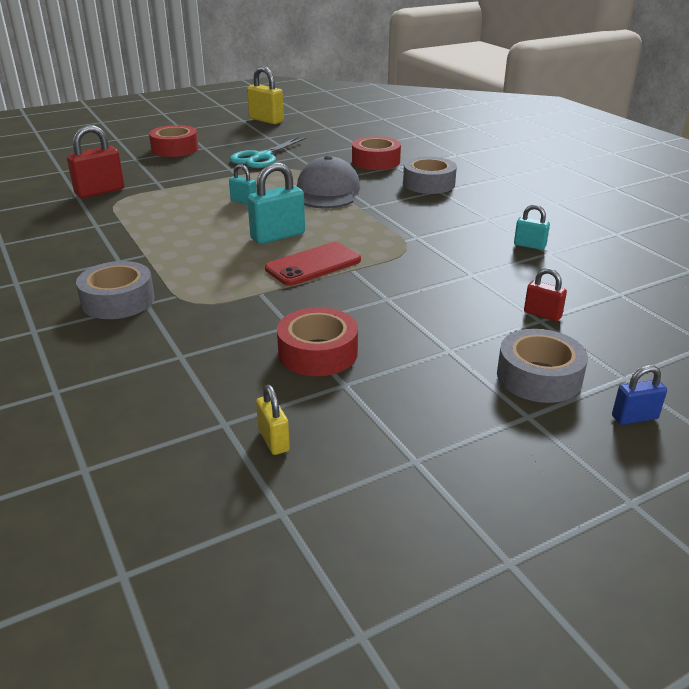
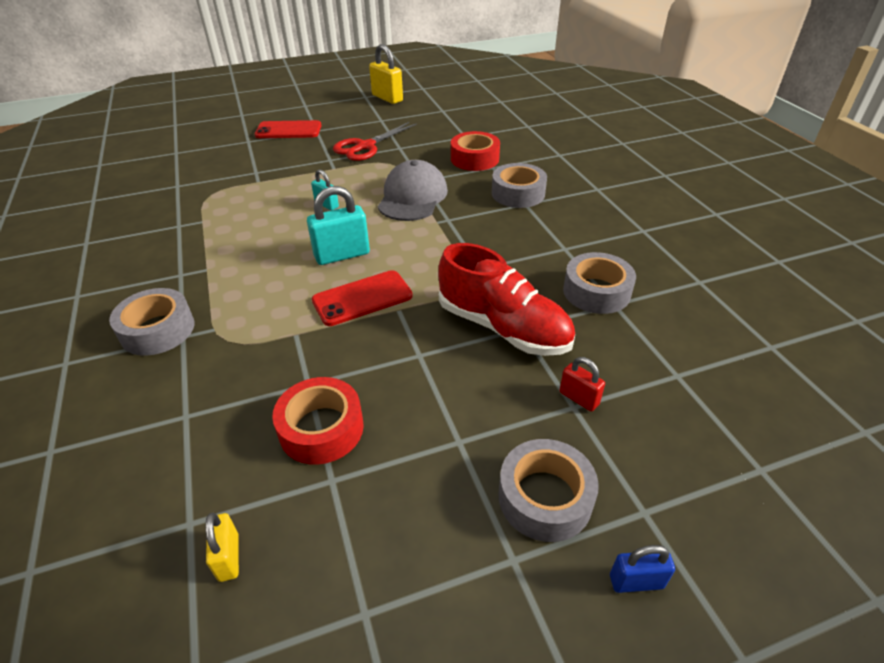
camera: 10 degrees right, 10 degrees up
red padlock [67,125,124,198] -> none
red tape [149,125,199,157] -> red phone [255,120,321,138]
turquoise scissors [230,137,307,168] -> red scissors [333,122,417,161]
turquoise padlock [514,205,550,250] -> grey tape [563,252,636,314]
none -> red shoe [438,243,575,356]

